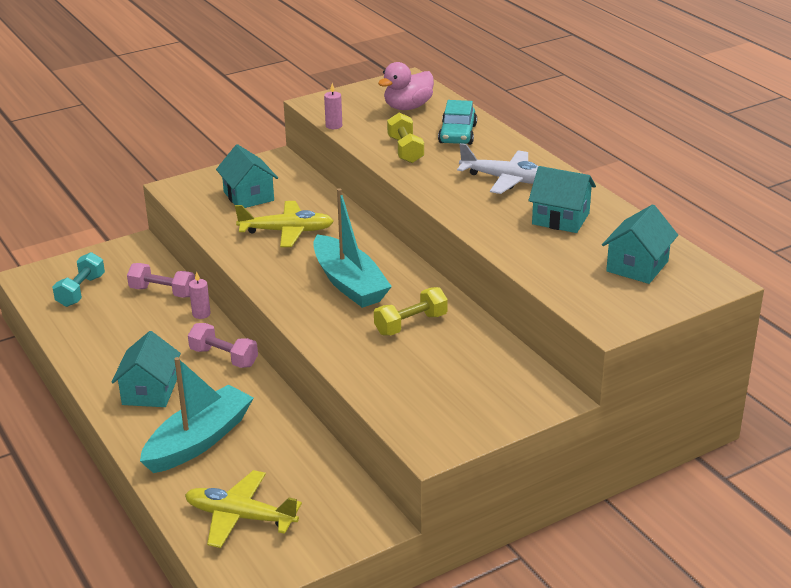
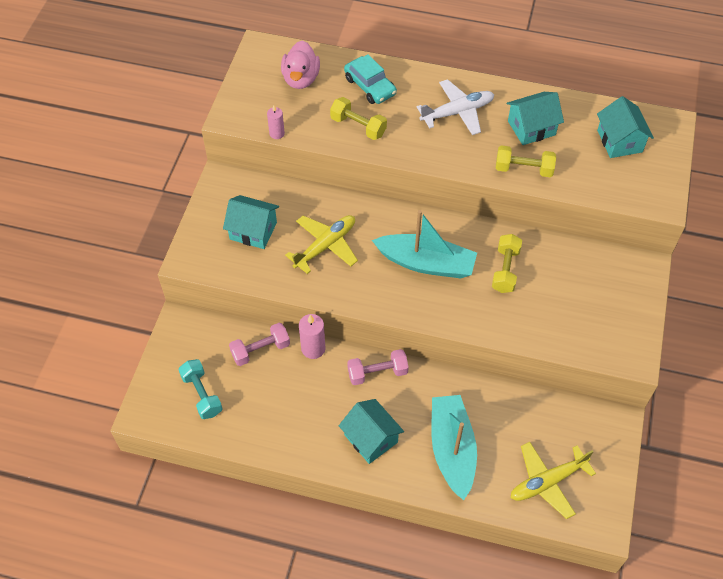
camera: 45 degrees left, 25 degrees up
pink candle [189,272,211,319] -> pink candle [299,314,326,359], size x1.55
none -> yellow dumbbell [496,145,556,177]

